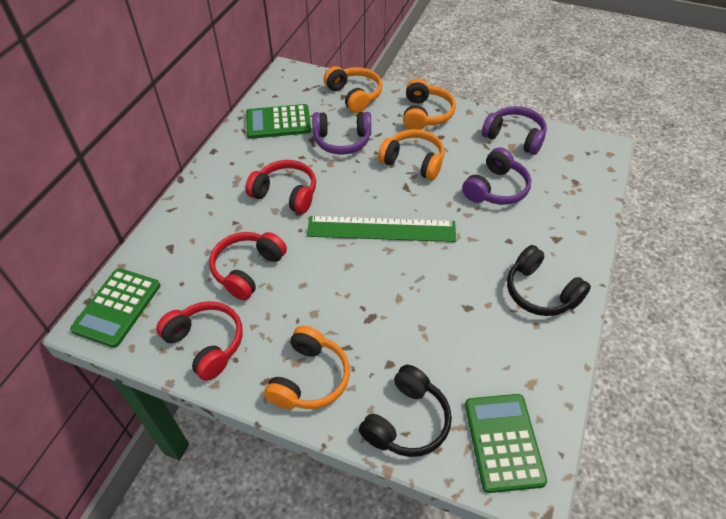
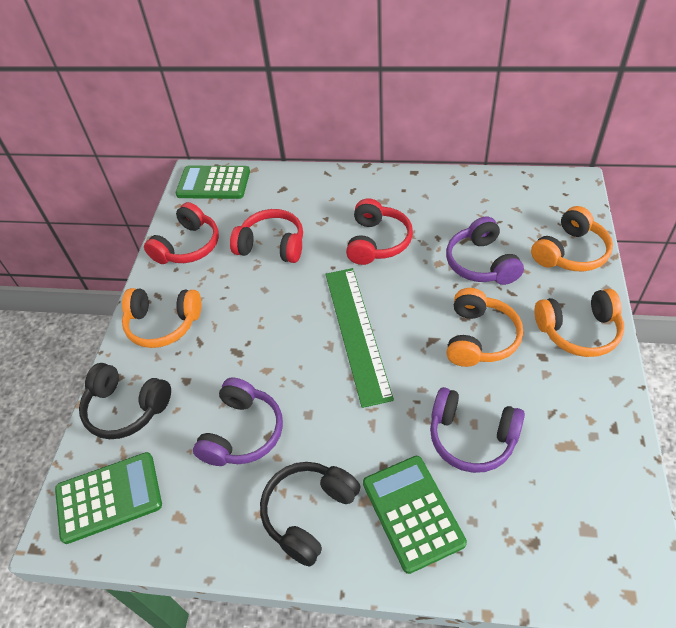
camera: 80 degrees right, 0 degrees up
green calculator [246,104,311,139] -> green calculator moved to [363,456,467,574]
purple headphones [482,106,547,155] -> purple headphones moved to [193,378,283,466]

